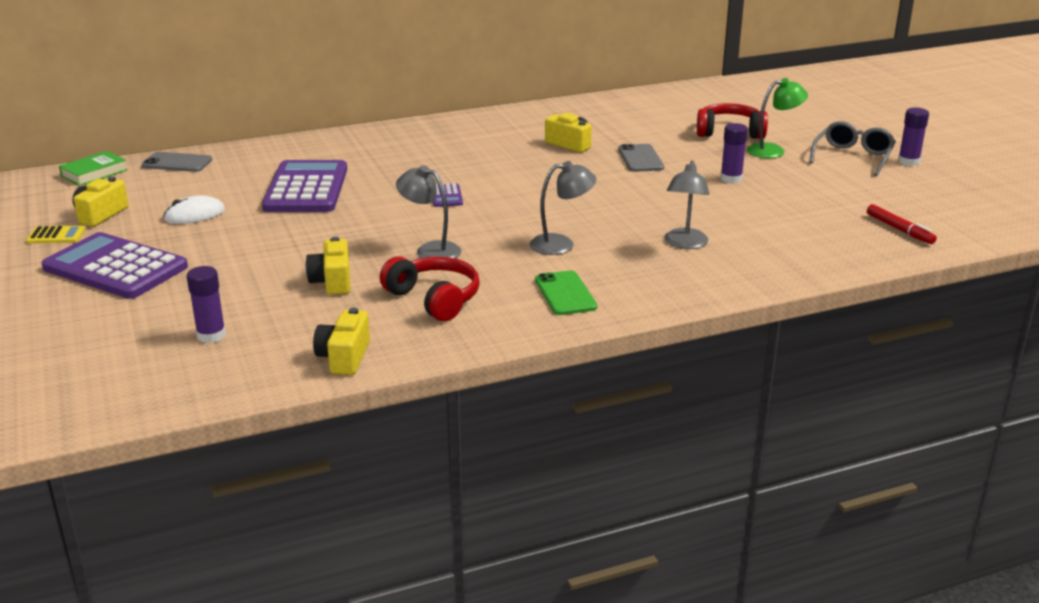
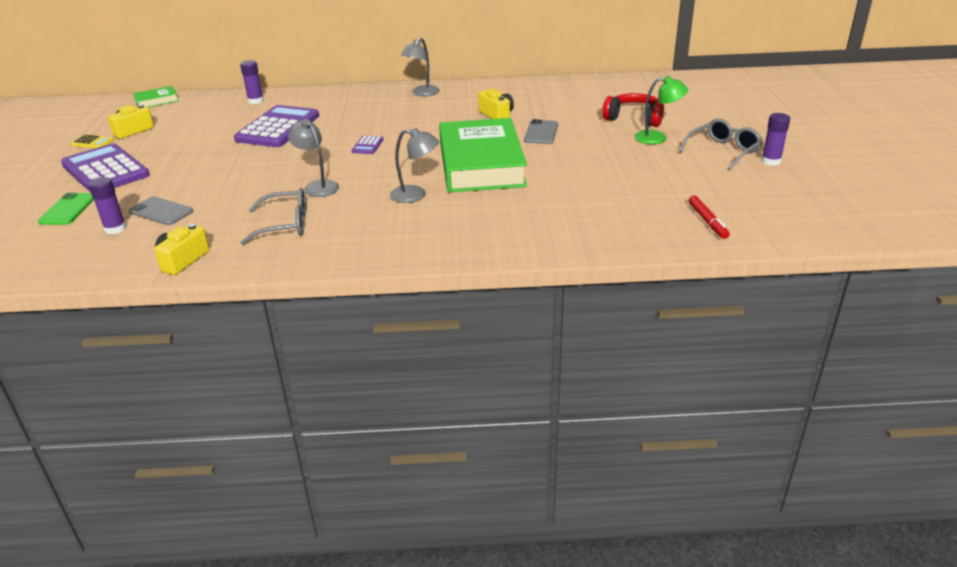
camera: 20 degrees right, 5 degrees up
grey phone [142,152,212,172] -> grey phone moved to [129,196,193,225]
white mouse [163,195,225,224] -> none
yellow camera [306,237,350,295] -> none
red headphones [380,256,480,321] -> grey glasses [241,188,306,245]
green phone [535,270,597,315] -> green phone moved to [38,193,94,225]
grey lamp [665,161,710,249] -> grey lamp moved to [401,38,440,96]
purple glue stick [720,123,748,183] -> purple glue stick moved to [240,60,264,104]
none -> green book [439,118,527,192]

